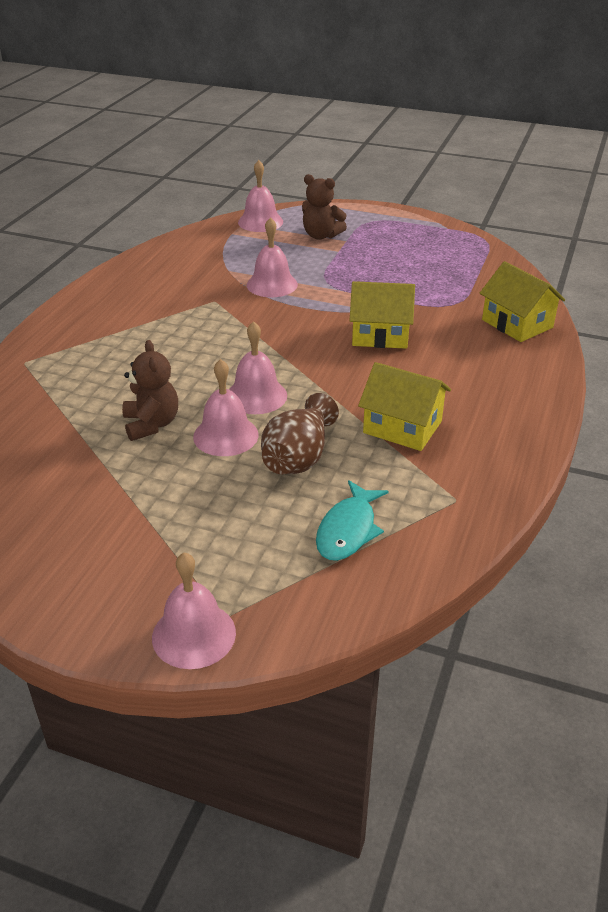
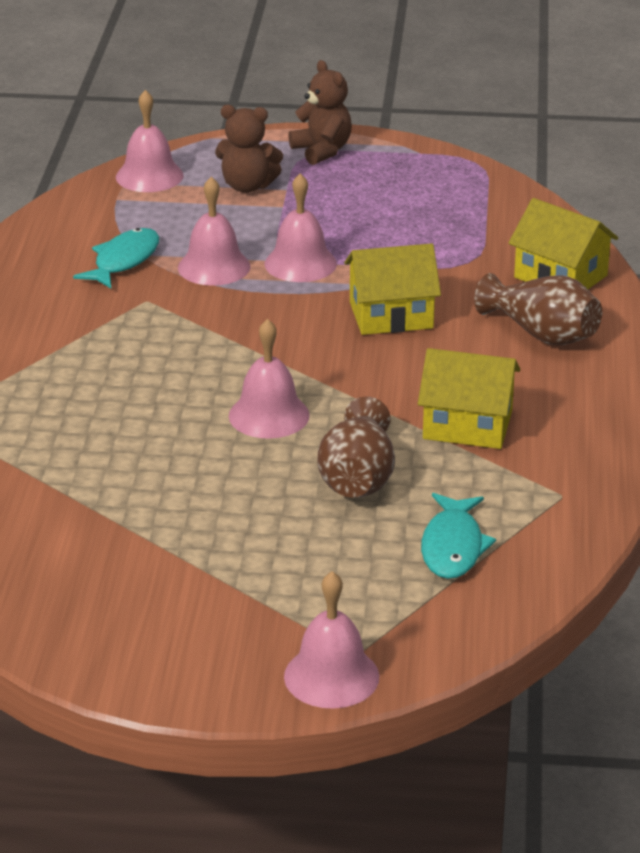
camera: 15 degrees left, 5 degrees down
brown teddy bear [122,340,178,441] -> brown teddy bear moved to [289,60,352,165]
pink bell [193,359,259,456] -> pink bell moved to [265,173,337,282]
none -> turquoise fish [73,228,159,288]
none -> brown vase [474,273,602,345]

